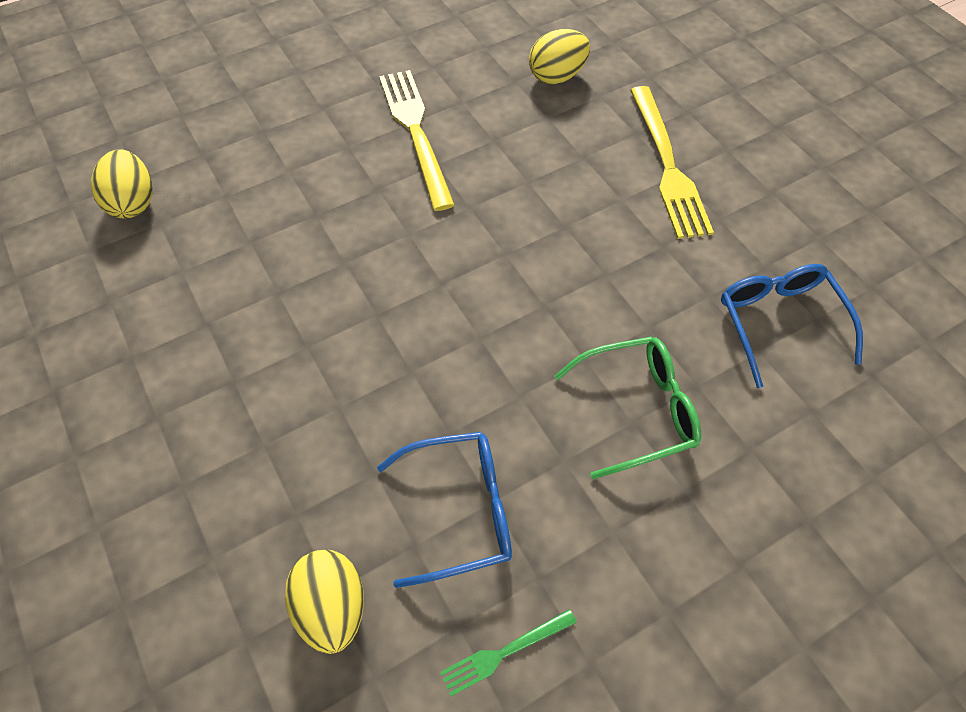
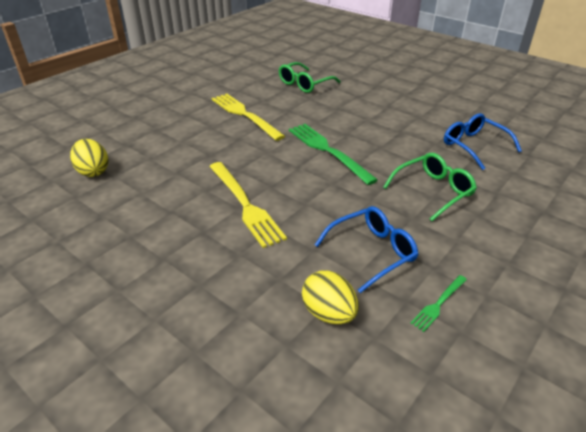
camera: 20 degrees left, 20 degrees down
yellow egg [529,29,590,84] -> green glasses [279,62,340,93]
yellow fork [630,86,714,239] -> yellow fork moved to [209,162,287,248]
none -> green fork [289,124,378,185]

